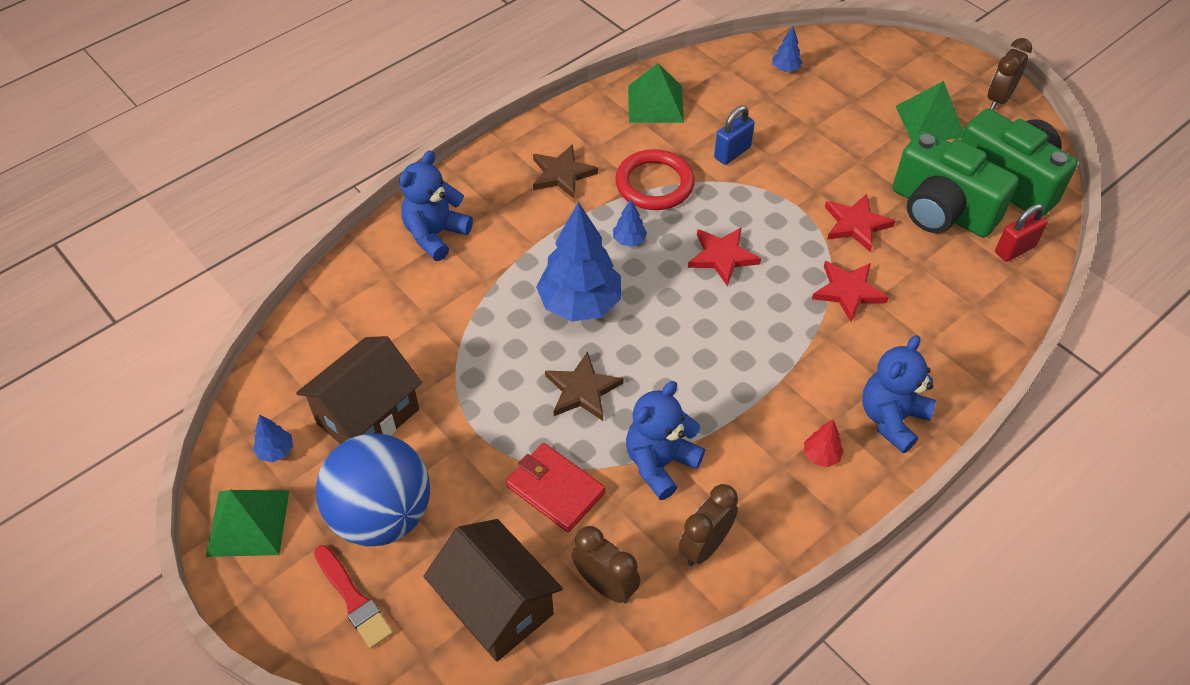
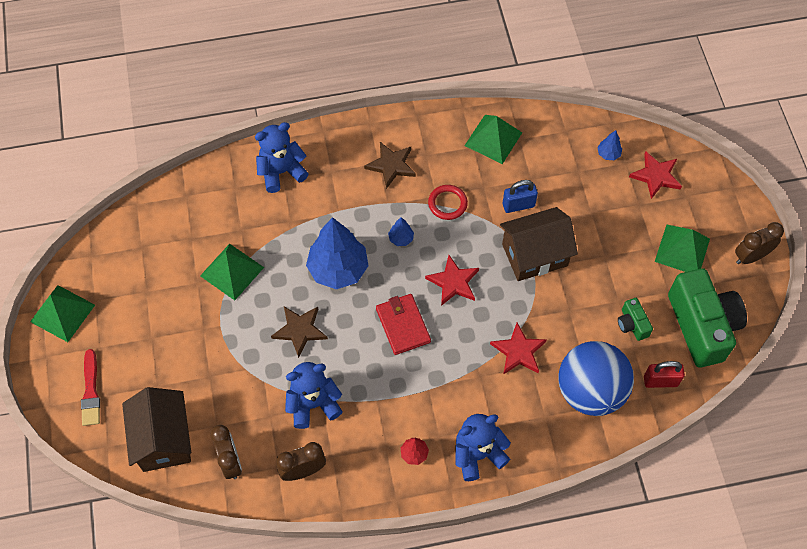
camera: 30 degrees right, 10 degrees up
blue tree [253,414,293,462] -> none
brown house [296,336,422,444] -> brown house moved to [500,207,578,281]
blue ball [316,433,430,546] -> blue ball moved to [558,341,634,416]
red wallet [506,443,605,532] -> red wallet moved to [376,294,431,355]
red ring [615,149,695,210] -> red ring [428,185,468,220], size x0.65
red star [825,194,895,252] -> red star moved to [629,151,682,199]
green camera [893,130,1019,238] -> green camera [618,298,653,341], size x0.44
none -> green pyramid [200,243,264,300]

